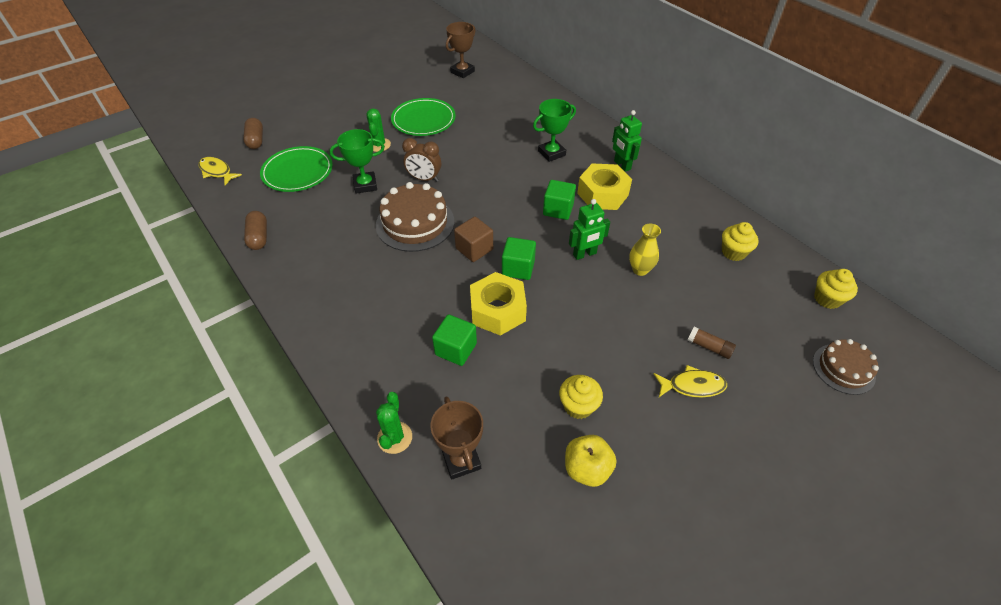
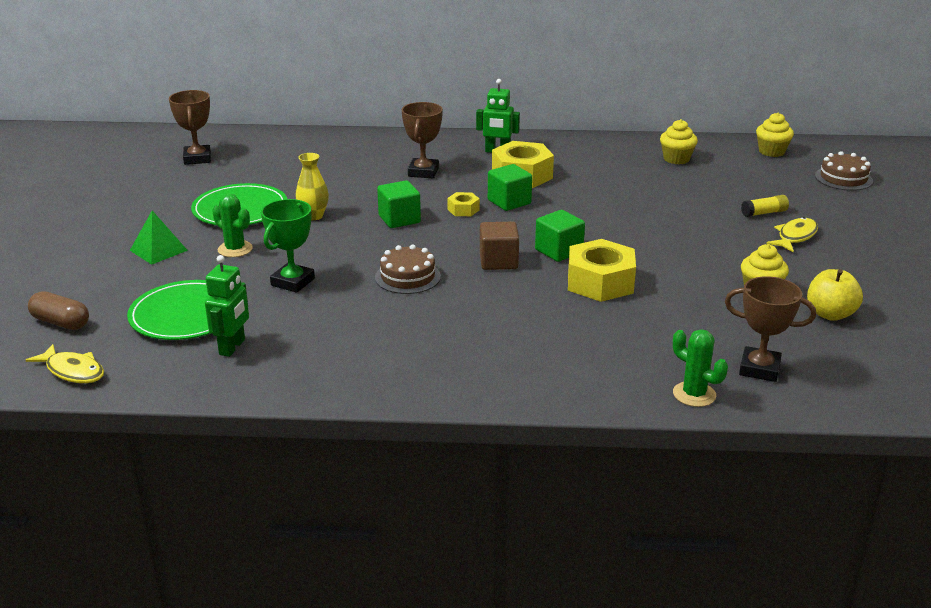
camera: 50 degrees left, 20 degrees down
yellow fish [198,157,242,185] -> yellow fish turned 135 degrees counterclockwise [26,344,104,383]
brown capsule [244,211,267,250] -> none
brown cake [376,182,454,252] -> brown cake [375,244,441,294], size x0.61
brown clock [402,138,441,182] -> none
green cube [432,314,477,366] -> green cube moved to [377,180,421,228]
green trophy [533,99,576,162] -> brown trophy [402,102,443,178]
green robot [569,199,610,260] -> green robot moved to [205,255,249,357]
yellow vase [629,224,661,276] -> yellow vase moved to [295,153,329,220]
brown glue stick [688,327,736,359] -> yellow glue stick [741,195,789,217]
none -> green pyramid [130,211,188,265]
none -> yellow nut [447,192,480,216]

